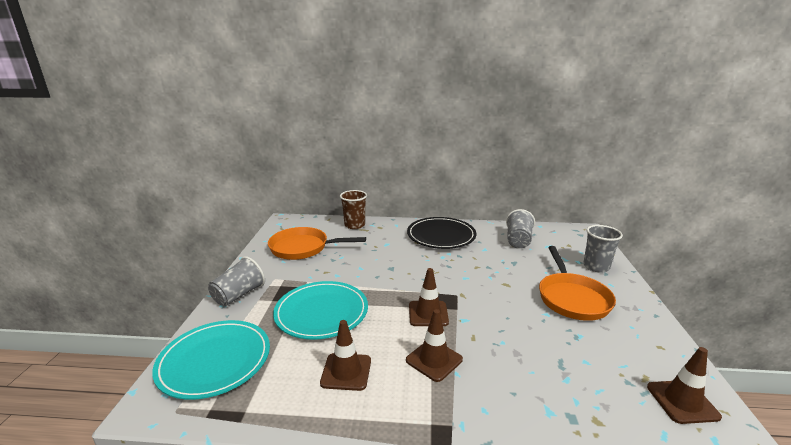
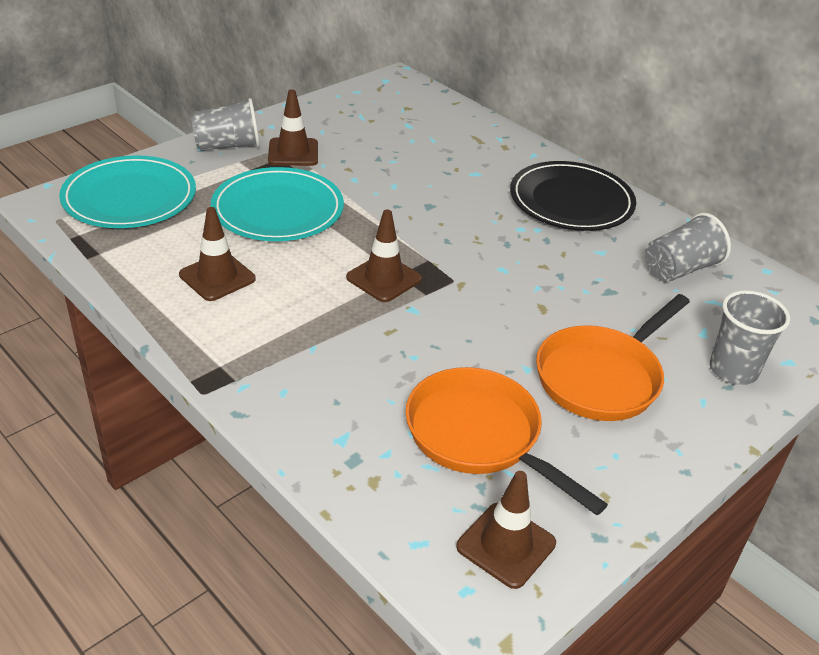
camera: 40 degrees right, 15 degrees up
orange pan [268,227,366,260] -> orange pan moved to [405,367,608,515]
brown cup [340,190,367,229] -> none
brown traffic cone [406,309,463,382] -> brown traffic cone moved to [268,89,318,166]

